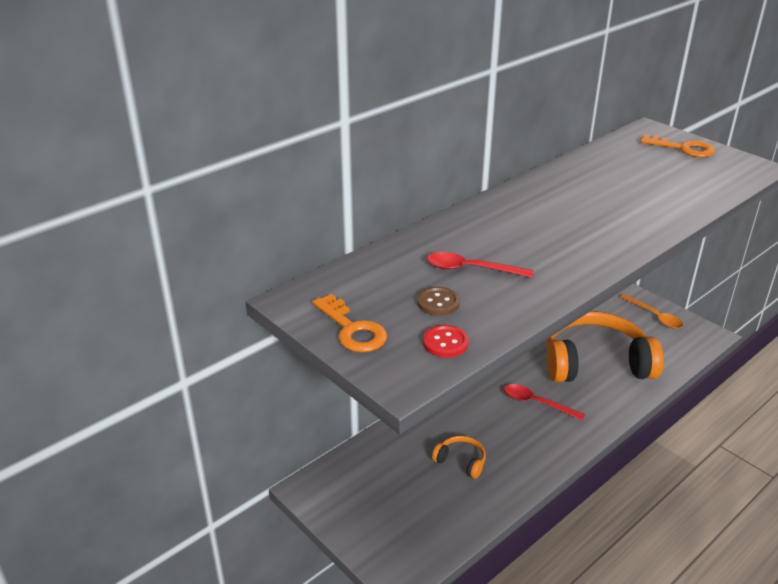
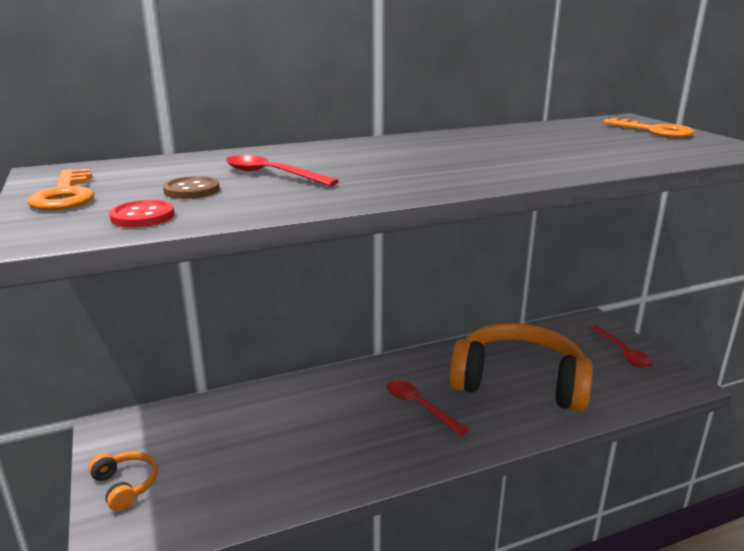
camera: 20 degrees right, 10 degrees down
orange headphones [432,436,486,479] -> orange headphones moved to [89,452,158,511]
orange spoon [620,294,683,329] -> red spoon [589,325,653,368]

